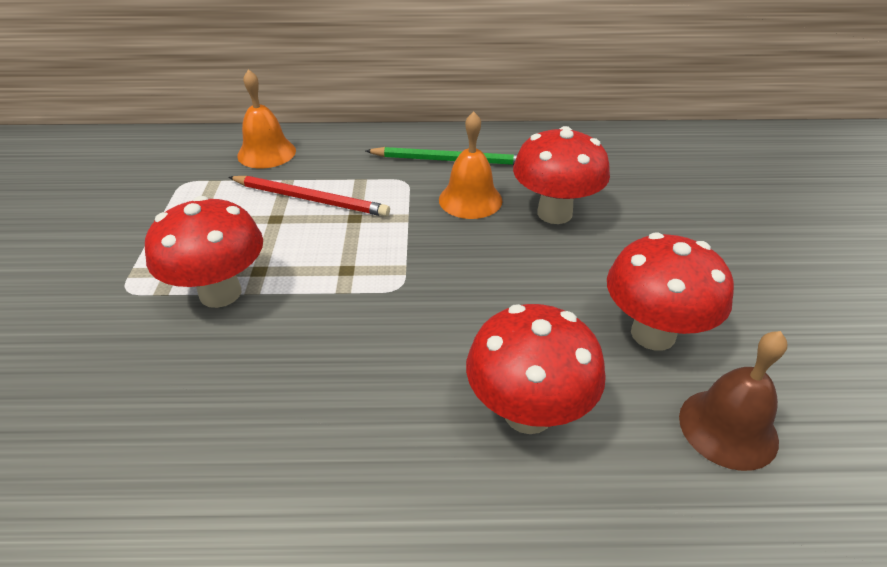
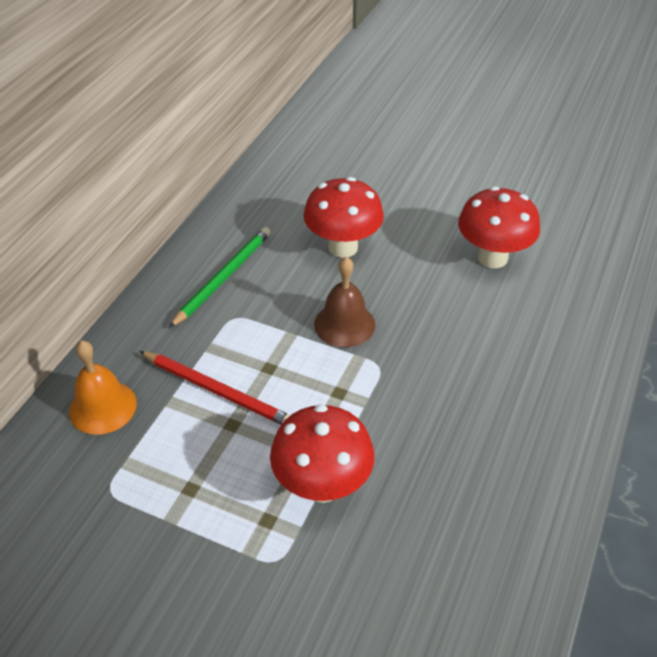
camera: 65 degrees left, 5 degrees up
red pencil [229,176,390,217] -> red pencil turned 75 degrees clockwise [139,351,290,425]
orange bell [439,111,503,219] -> none
red mushroom [466,304,606,434] -> none
brown bell [679,331,787,471] -> brown bell moved to [314,257,375,347]

